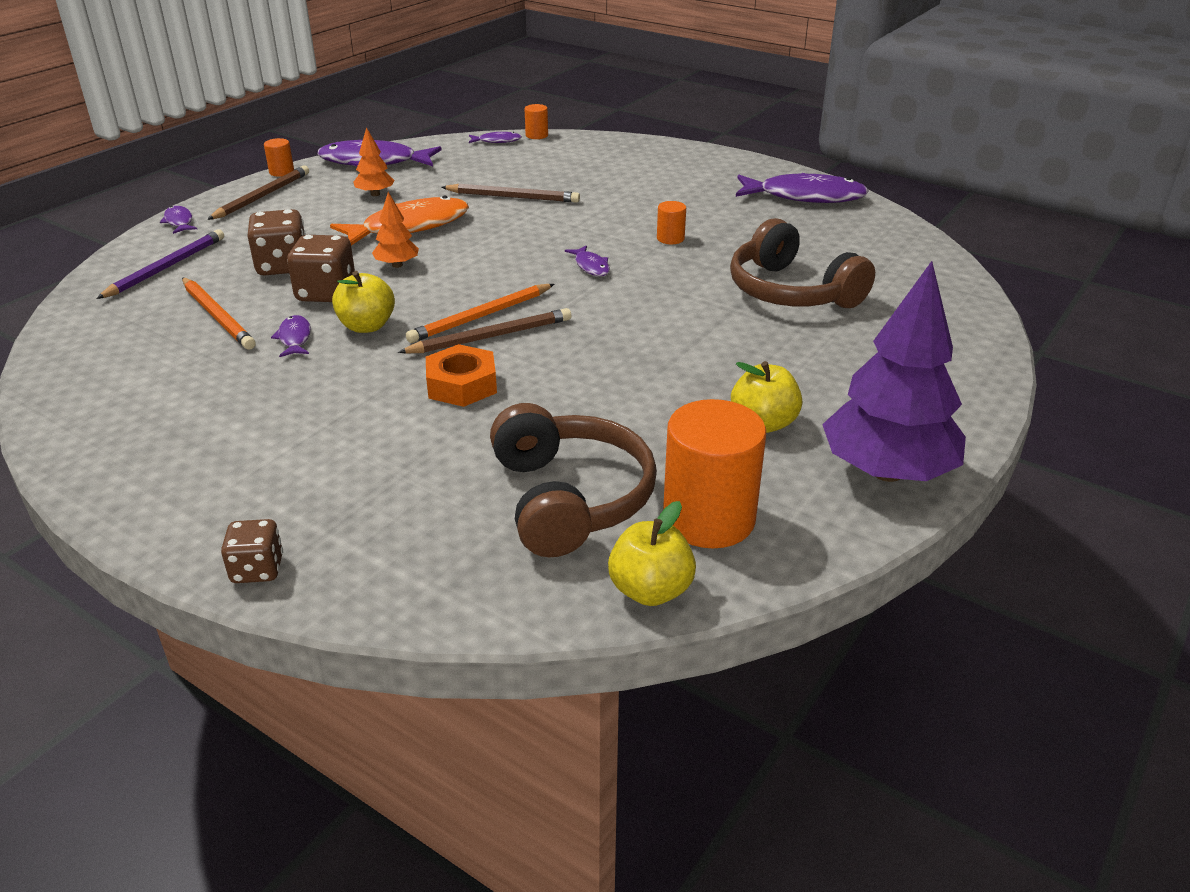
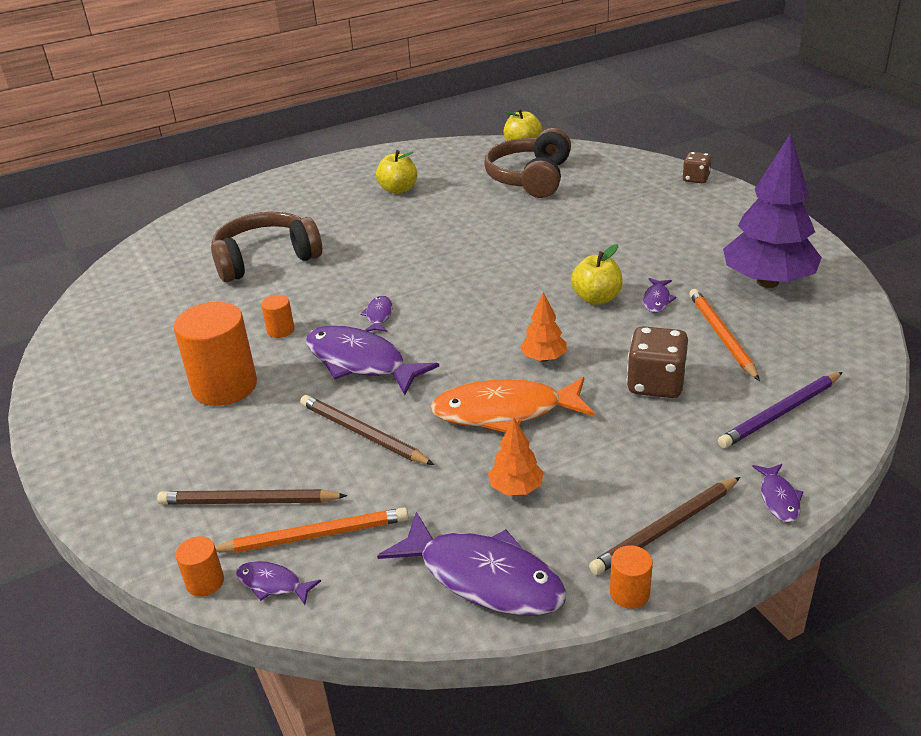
camera: 150 degrees left, 0 degrees up
brown dice [287,235,355,302] -> none
brown pencil [398,308,571,353] -> brown pencil moved to [157,489,347,505]
orange pencil [406,284,554,343] -> orange pencil moved to [215,508,408,553]
orange nut [426,344,497,407] -> none
orange cylinder [663,399,766,548] -> orange cylinder moved to [174,302,257,406]
brown headphones [730,218,875,308] -> brown headphones turned 105 degrees counterclockwise [211,212,322,282]
purple fish [736,173,869,203] -> purple fish moved to [306,325,439,395]
purple tree [822,261,966,482] -> purple tree moved to [723,133,822,288]

